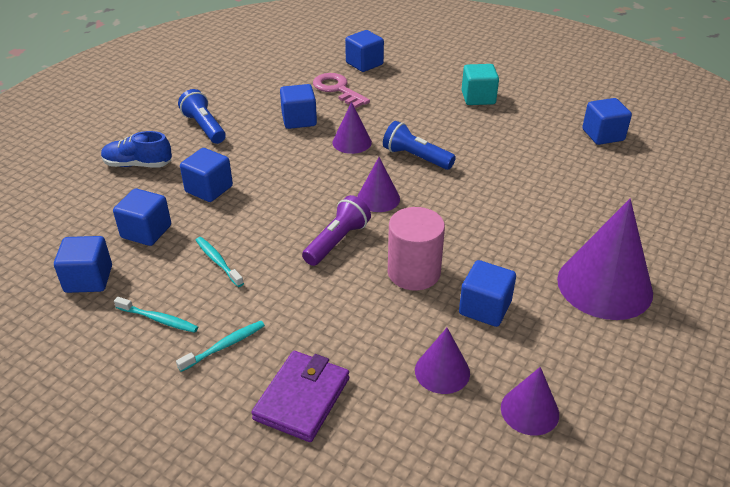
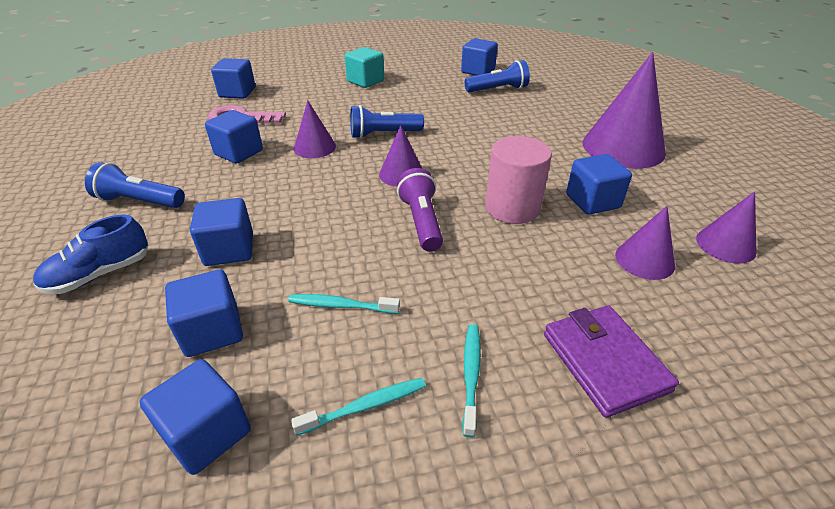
camera: 45 degrees left, 0 degrees up
none -> blue flashlight [465,60,530,93]

